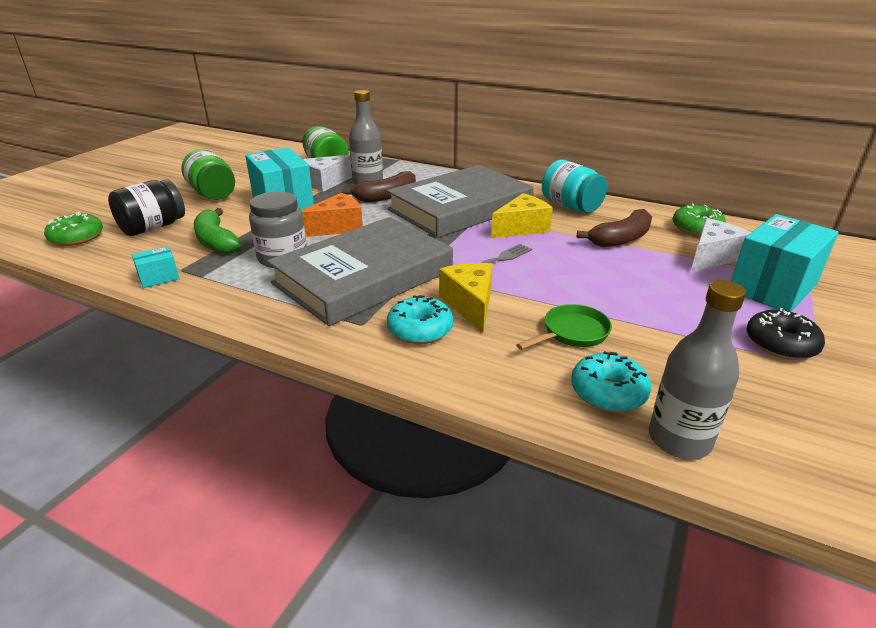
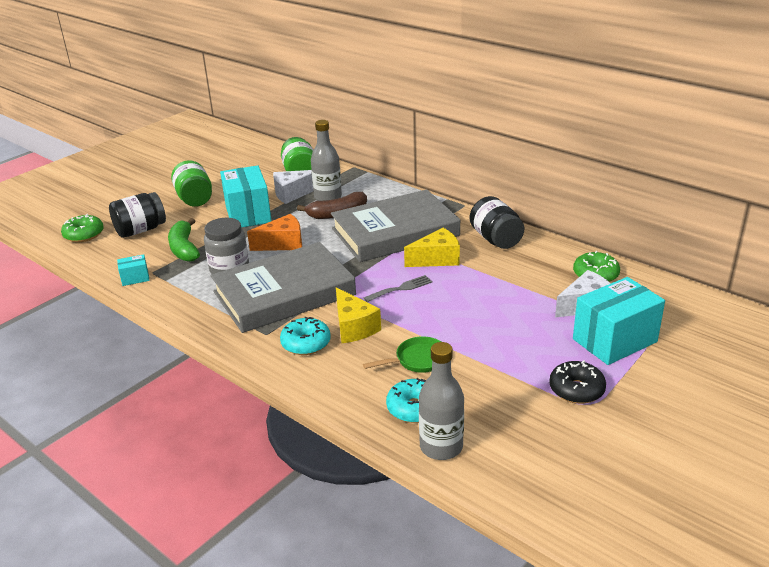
camera: 15 degrees right, 0 degrees up
yellow cheese [439,263,493,333] -> yellow cheese turned 150 degrees clockwise [336,287,381,343]
turquoise jar [542,160,607,213] -> black jar [470,196,524,249]
brown banana [577,209,652,247] -> none

